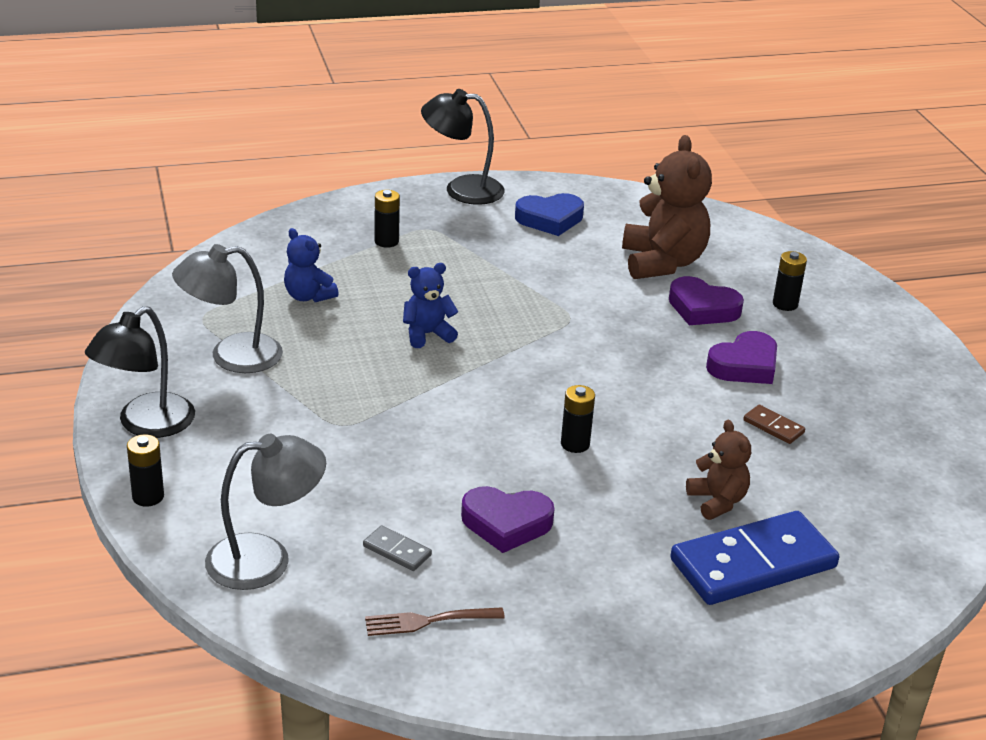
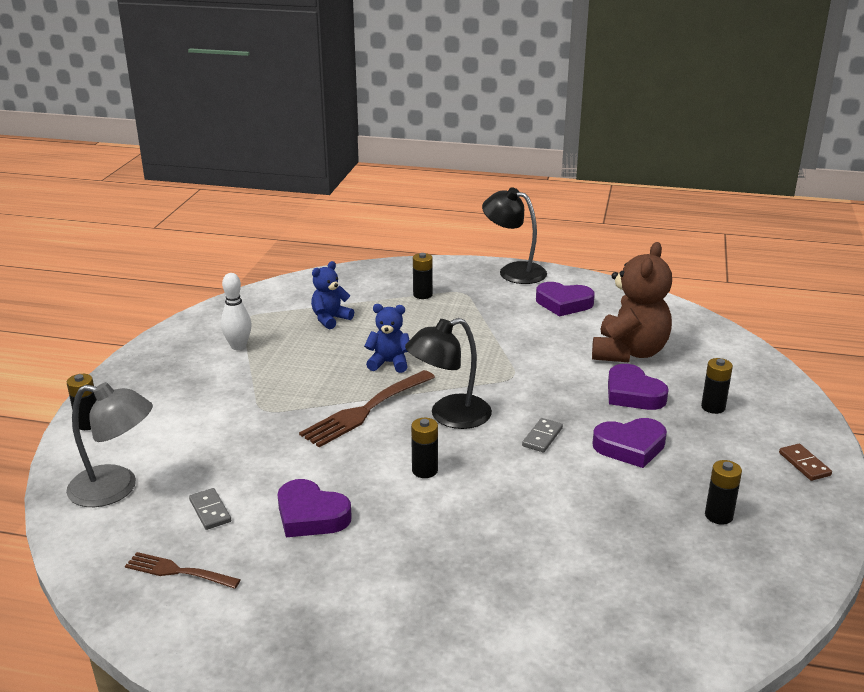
camera: 30 degrees right, 5 degrees down
black lamp [85,306,195,438] -> black lamp moved to [405,318,492,429]
grey lamp [172,244,283,373] -> white bowling pin [221,273,252,350]
blue teddy bear [284,228,339,302] -> blue teddy bear turned 60 degrees clockwise [311,261,354,329]
blue heart [515,193,584,236] -> purple heart [536,282,595,317]
blue domino [670,511,839,605] -> none
brown teddy bear [686,420,751,520] -> none
brown domino [744,405,805,444] -> brown domino moved to [779,444,832,481]
none -> brown fork [299,370,435,447]
none -> grey domino [522,418,563,452]
none -> black battery [705,460,742,525]

